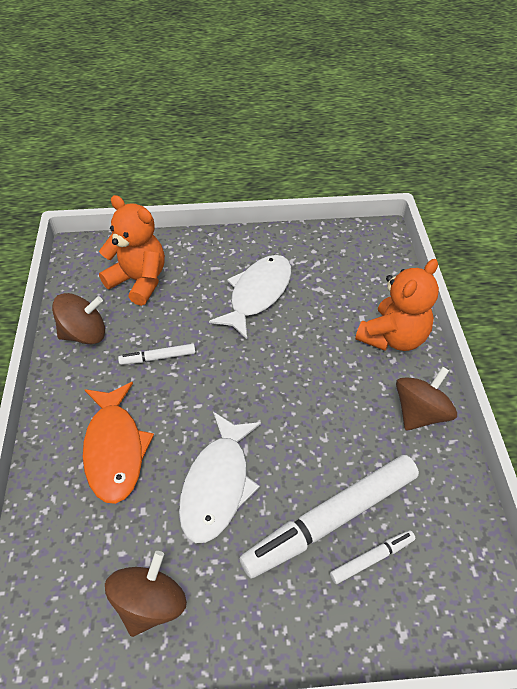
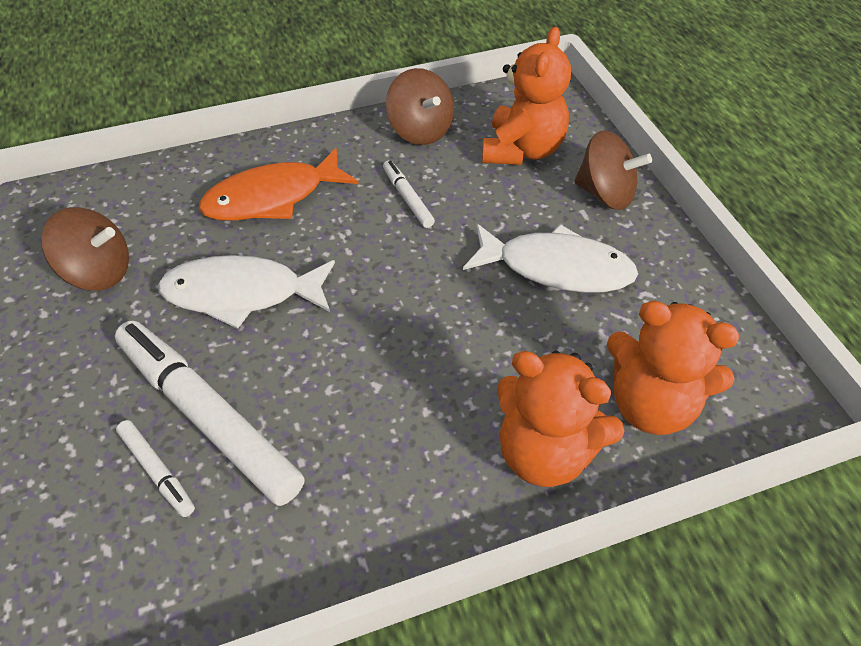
camera: 75 degrees right, 0 degrees up
brown spinning top [396,366,457,431] -> brown spinning top moved to [574,131,652,210]
none -> orange teddy bear [607,301,740,435]

